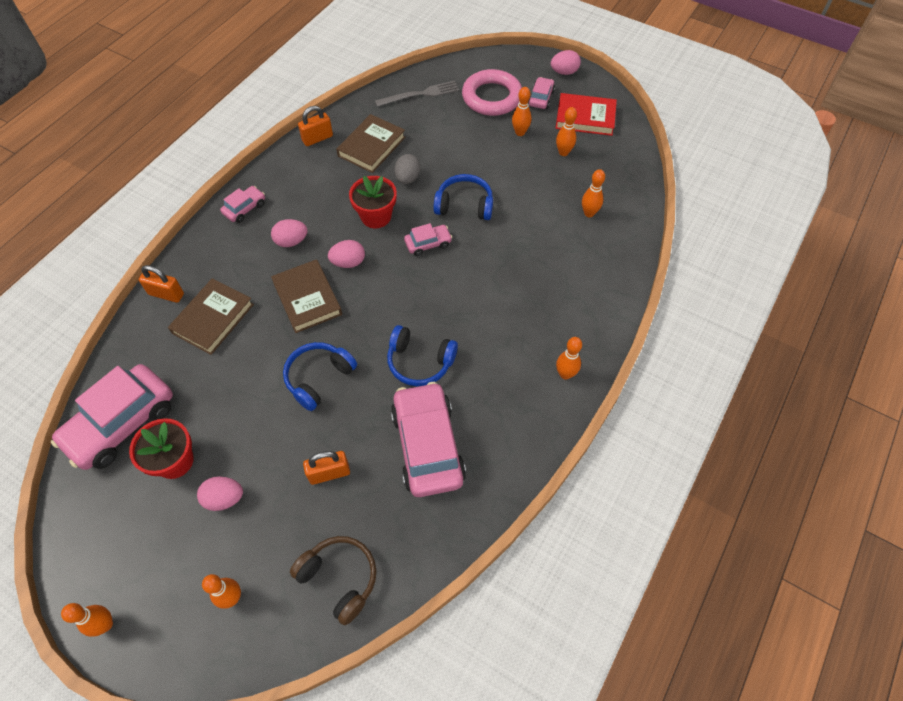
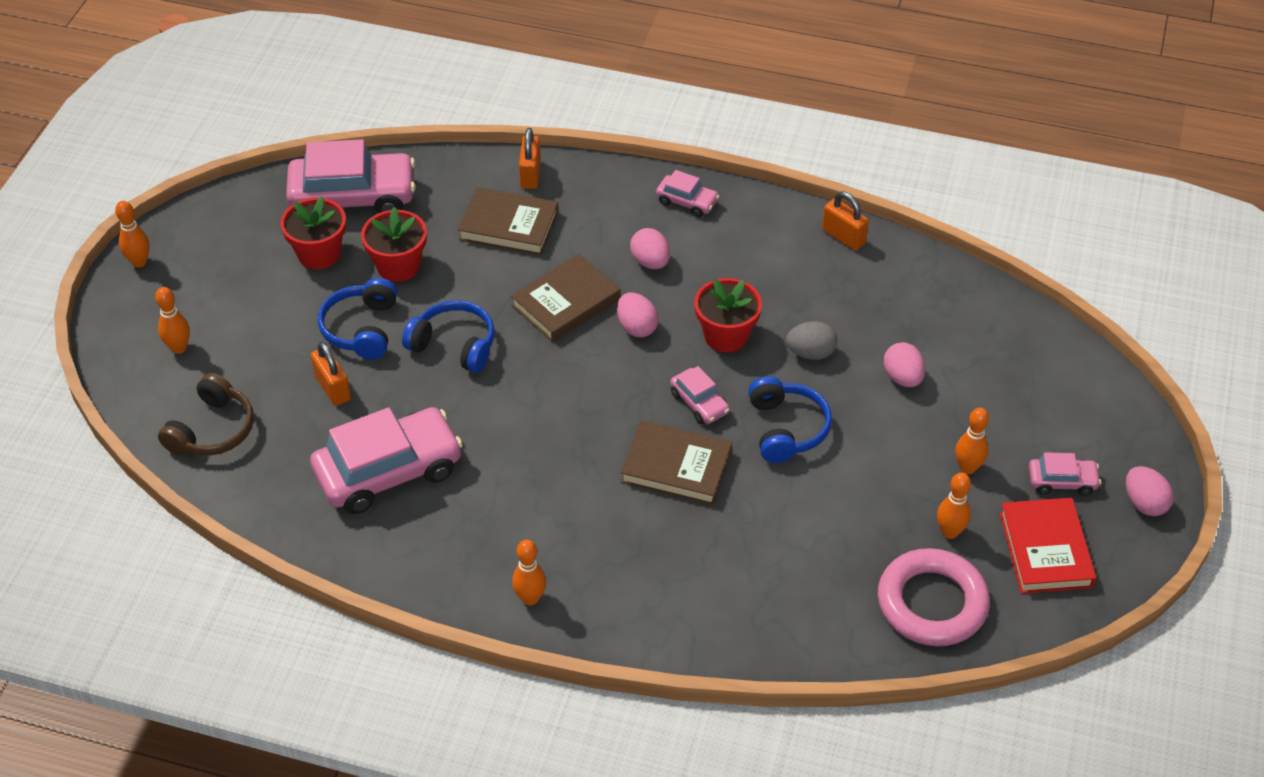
camera: 75 degrees right, 10 degrees down
pink car [51,364,173,470] -> pink car turned 150 degrees clockwise [286,139,416,213]
pink egg [197,476,243,511] -> pink egg moved to [884,342,925,387]
brown book [336,114,405,173] -> brown book moved to [621,420,732,505]
grey fork [375,81,459,107] -> none
blue headphones [387,325,458,386] -> blue headphones moved to [318,278,397,359]
pink ring [462,69,522,116] -> pink ring moved to [878,548,990,646]
orange bowling pin [582,169,605,217] -> none
none -> red flower pot [361,207,427,282]

